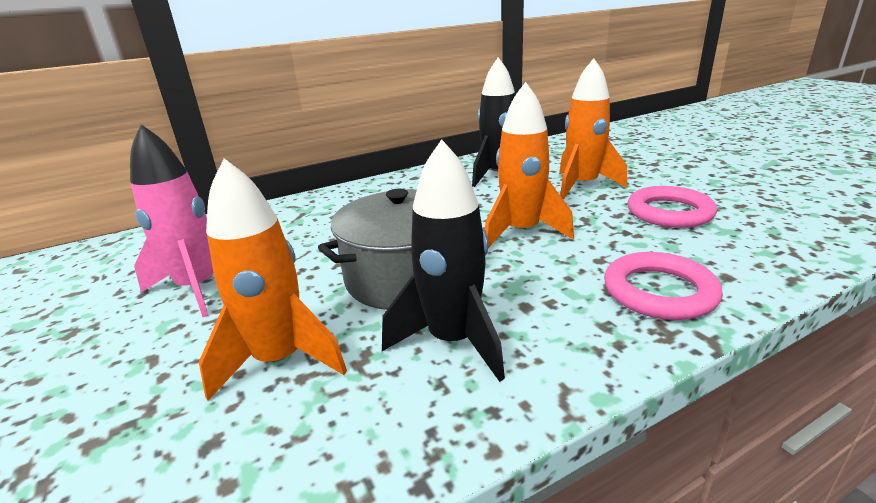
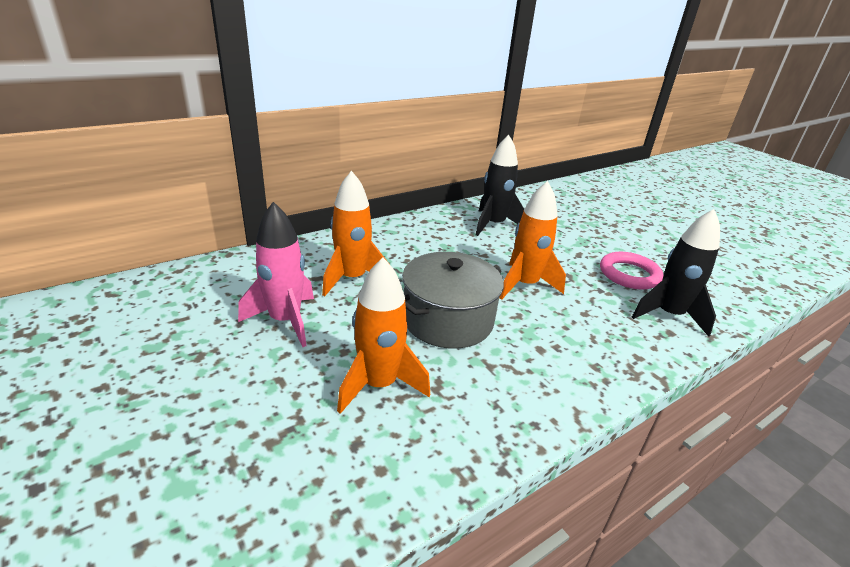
camera: 10 degrees left, 5 degrees up
black rocket [382,139,505,382] -> black rocket moved to [632,209,720,337]
orange rocket [559,58,627,200] -> orange rocket moved to [322,171,388,296]
pink ring [604,252,723,320] -> none

